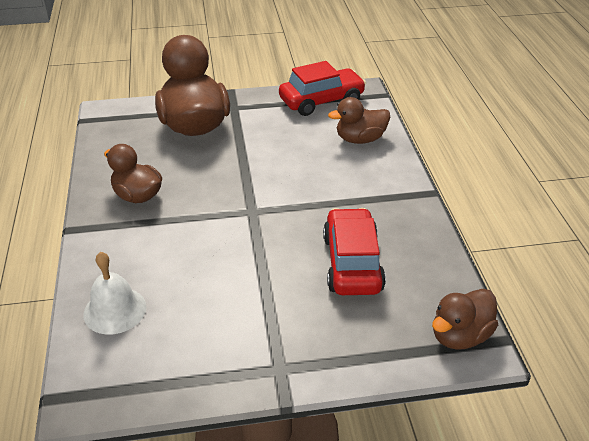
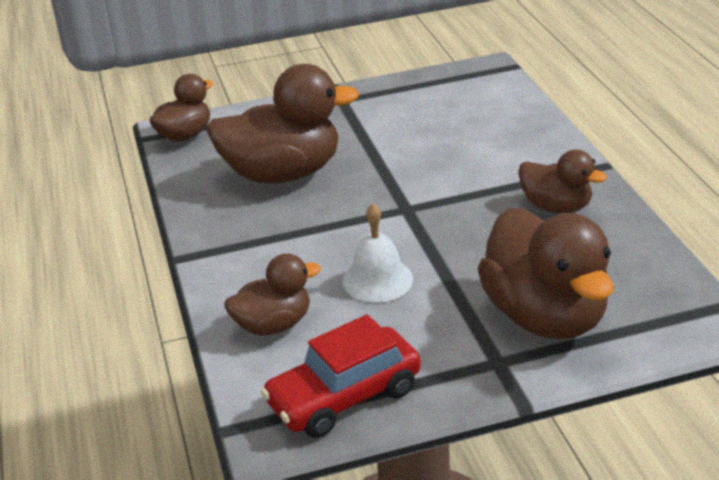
camera: 175 degrees right, 5 degrees down
white bell [83,252,146,335] -> white bell moved to [342,204,413,303]
red car [323,208,386,295] -> brown duck [206,64,359,184]

